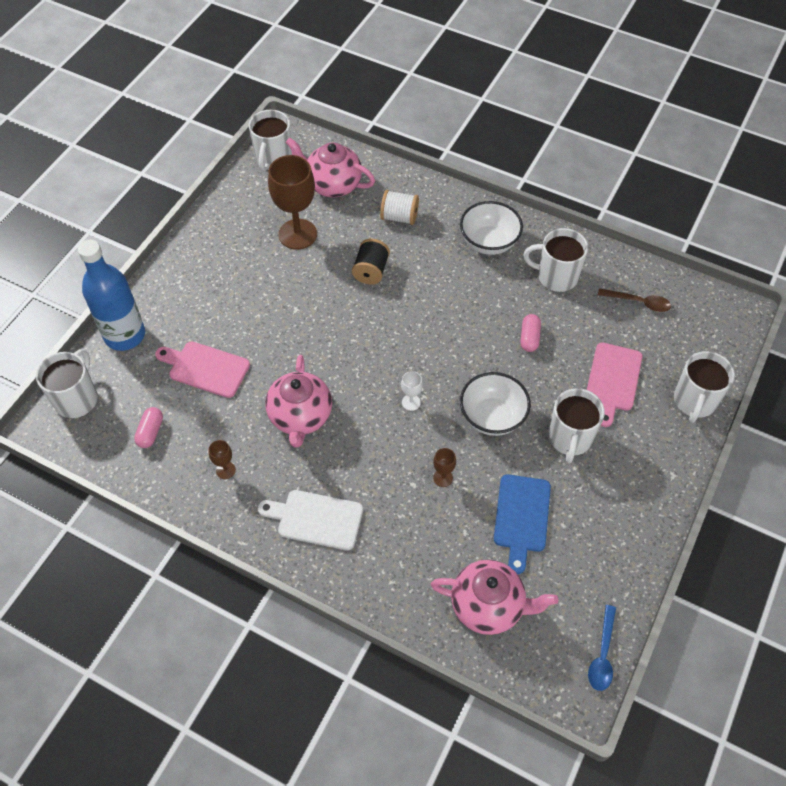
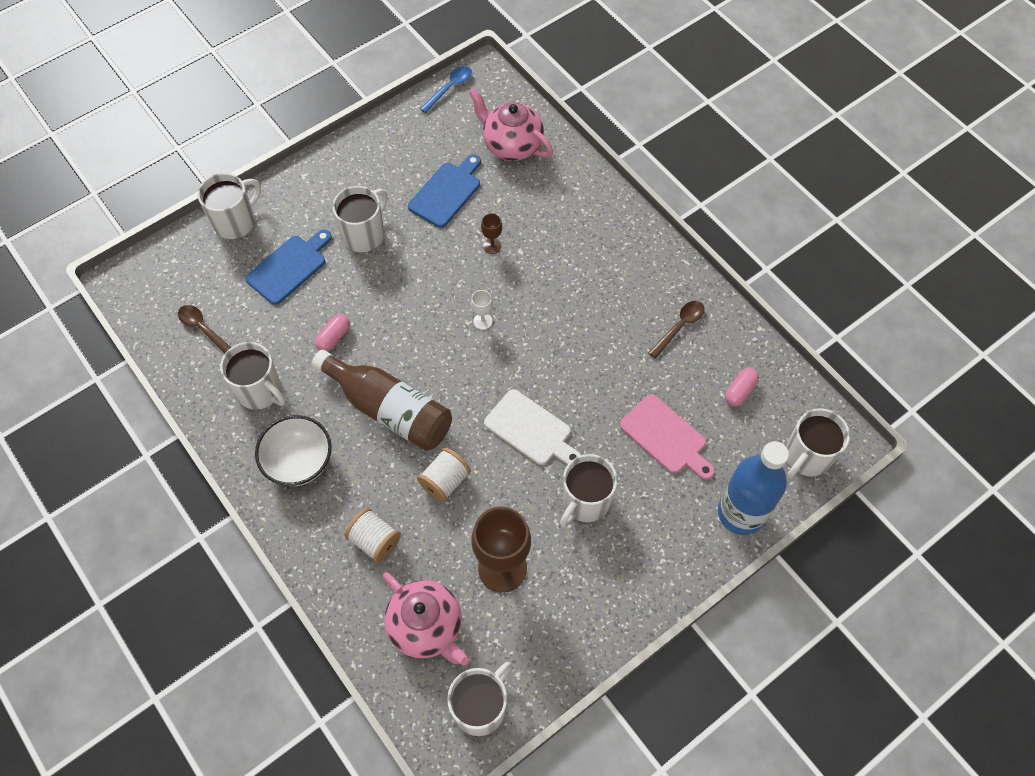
camera: 155 degrees left, 5 degrees up
brown goblet [209,440,236,479] -> brown spoon [649,301,704,359]
white cutting board [258,490,363,550] -> white cutting board moved to [484,389,581,465]
pink teapot [265,355,332,447] -> none
black spool [352,239,390,285] -> white spool [417,448,471,502]
white bowl [460,372,531,436] -> none
pink cutting board [587,342,642,427] -> blue cutting board [245,230,332,305]
none -> brown bottle [312,350,452,451]
none -> white mug [560,454,617,528]

